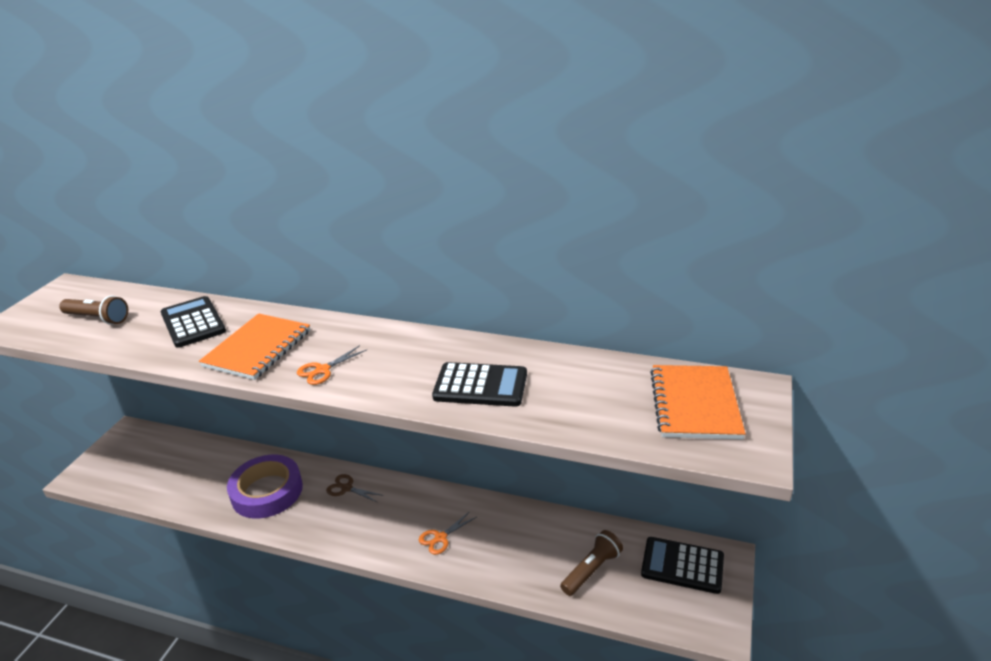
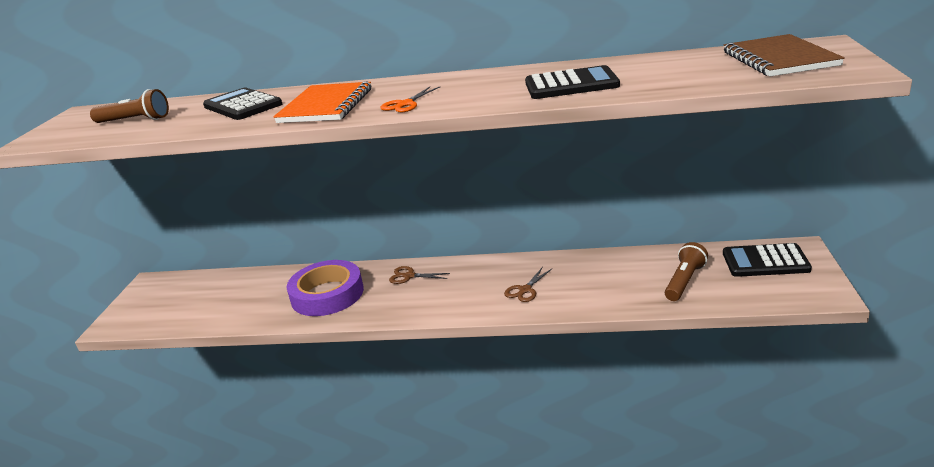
camera: 10 degrees left, 5 degrees down
orange scissors [419,511,476,555] -> brown scissors [504,267,552,302]
orange notebook [650,365,746,439] -> brown notebook [724,34,845,77]

